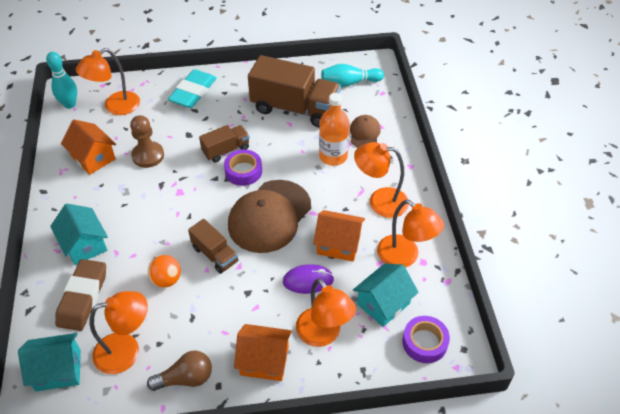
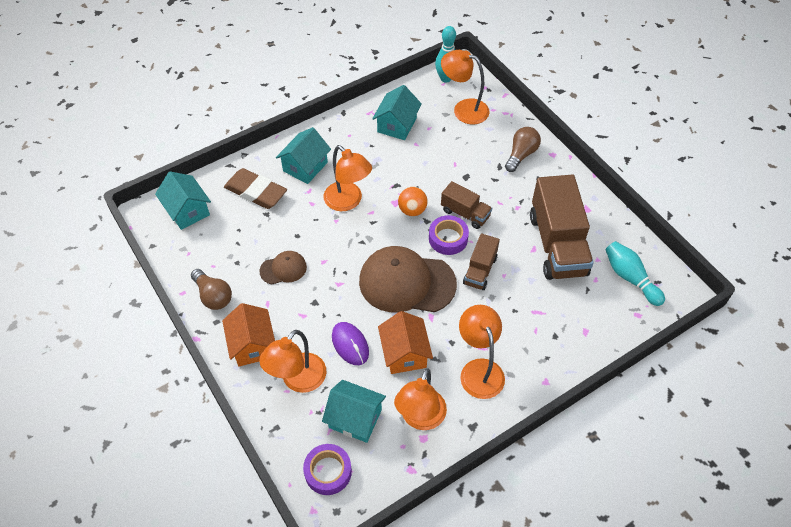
camera: 65 degrees right, 5 degrees up
brown eraser [55,259,106,331] -> brown eraser turned 45 degrees clockwise [224,168,287,209]
orange house [61,120,116,175] -> turquoise house [372,85,422,140]
orange lamp [90,291,148,374] -> orange lamp moved to [324,145,372,211]
brown pawn [130,115,164,168] -> none
orange ball [148,255,181,288] -> orange ball moved to [398,187,428,216]
turquoise eraser [168,69,217,108] -> brown light bulb [505,127,541,172]
brown truck [188,219,238,274] -> brown truck moved to [463,233,500,290]
orange bottle [319,93,350,166] -> none
brown cap [350,115,381,147] -> brown cap moved to [259,251,307,285]

